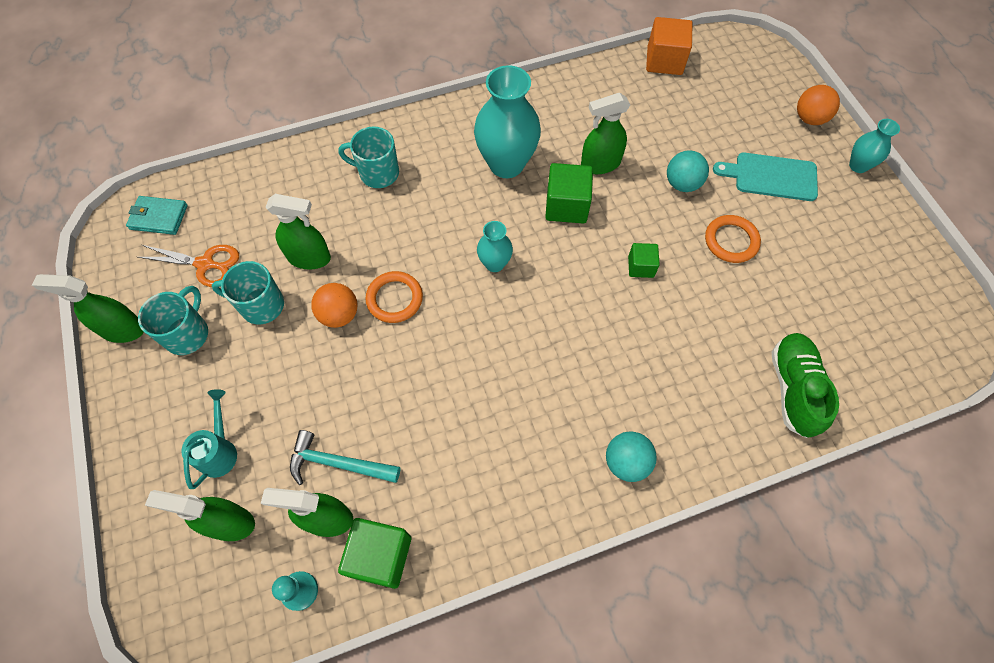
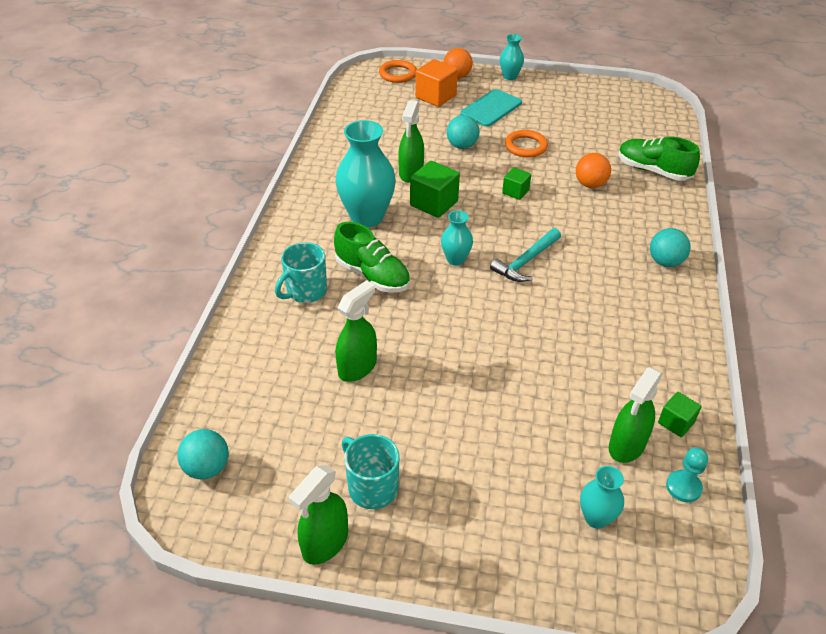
camera: 60 degrees left, 20 degrees down
turquoise wallet [126,196,188,235] -> turquoise ball [177,429,229,479]
orange scissors [137,245,239,287] -> none
green spray bottle [145,490,255,541] -> turquoise vase [580,466,624,529]
turquoise watering can [182,389,237,489] -> none
turquoise mug [212,261,284,325] -> none
turquoise hammer [290,430,400,485] -> turquoise hammer moved to [490,228,561,282]
orange ball [311,283,358,328] -> orange ball moved to [576,153,611,188]
green cube [338,518,411,589] -> green cube [658,392,702,437], size x0.59
orange ring [366,271,423,323] -> orange ring moved to [379,60,417,83]
orange cube [646,17,692,75] -> orange cube moved to [415,59,458,107]
none -> green shoe [334,222,410,293]

